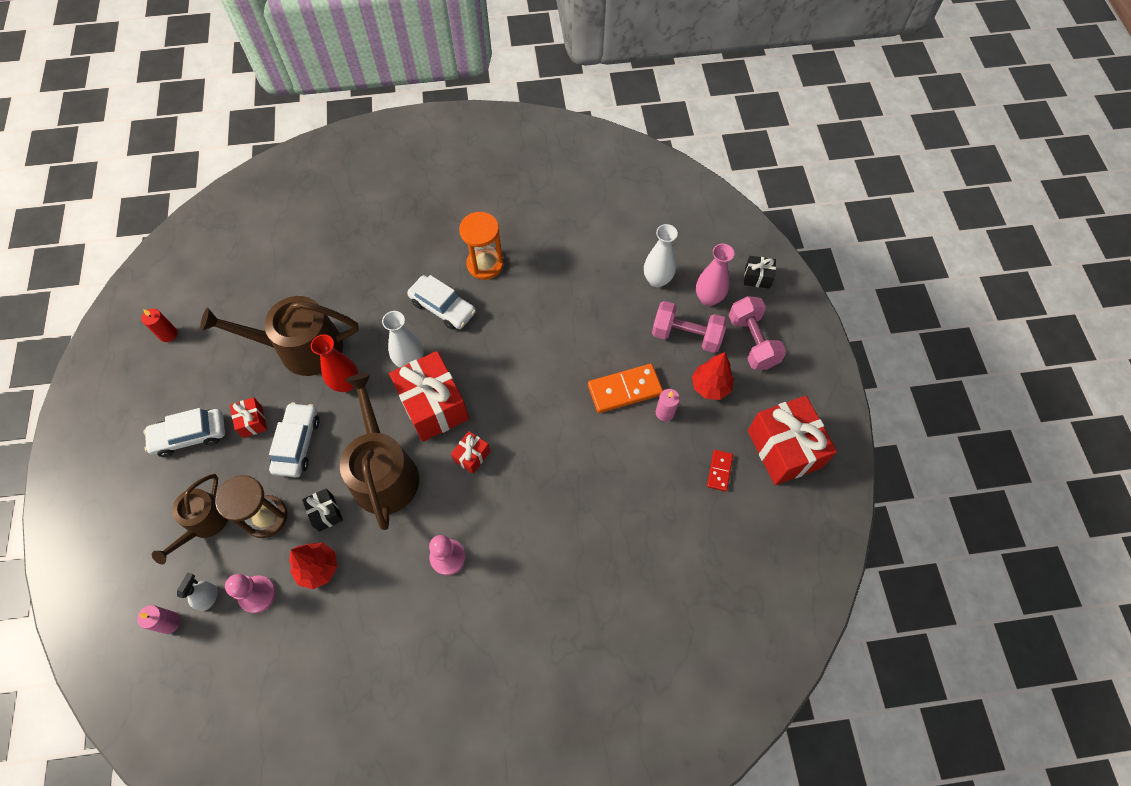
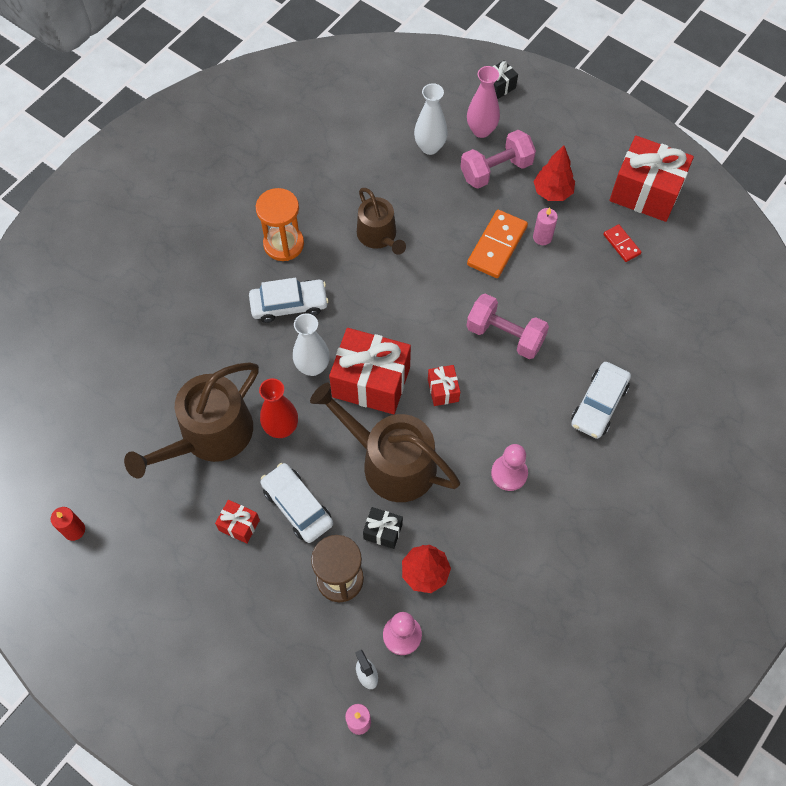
camera: 45 degrees left, 0 degrees up
white car [143,408,225,457] -> white car moved to [571,362,631,439]
brown watering can [152,474,228,564] -> brown watering can moved to [357,188,406,255]
pink dumbbell [728,296,786,370] -> pink dumbbell moved to [466,294,549,359]

